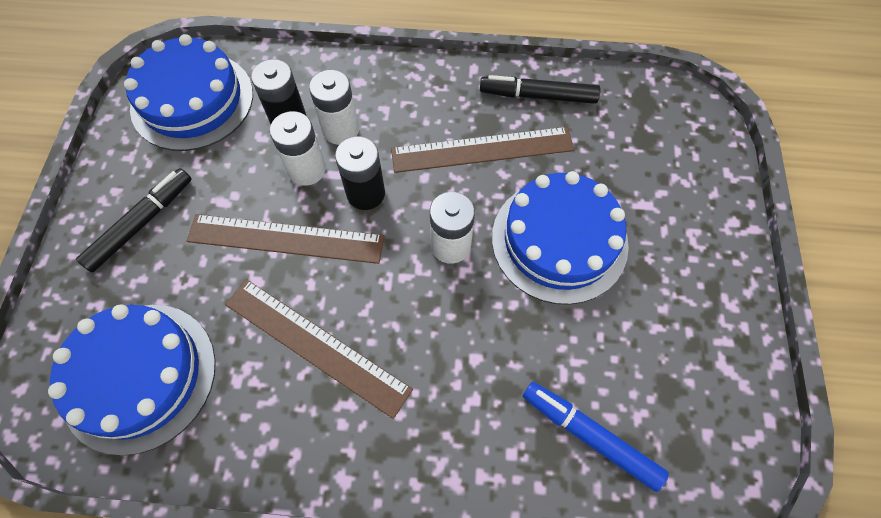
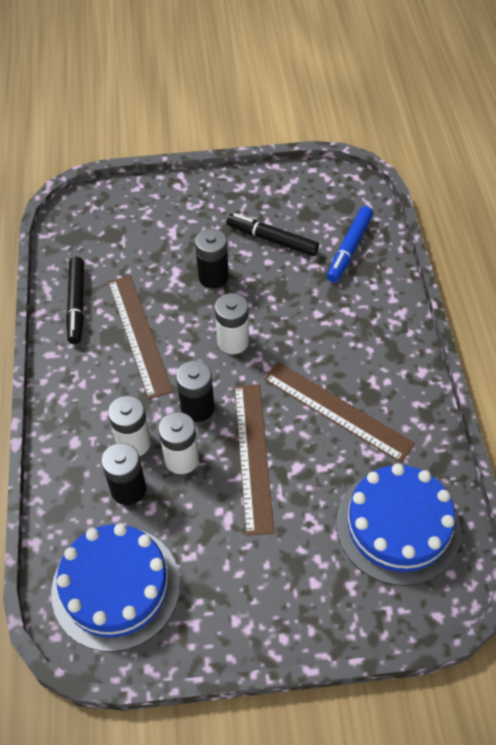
camera: 100 degrees left, 10 degrees down
black marker [76,168,192,273] -> black marker moved to [227,213,319,256]
brown ruler [225,279,413,419] -> brown ruler turned 75 degrees counterclockwise [264,362,415,463]
blue cake [492,171,629,305] -> black battery [195,229,229,289]

